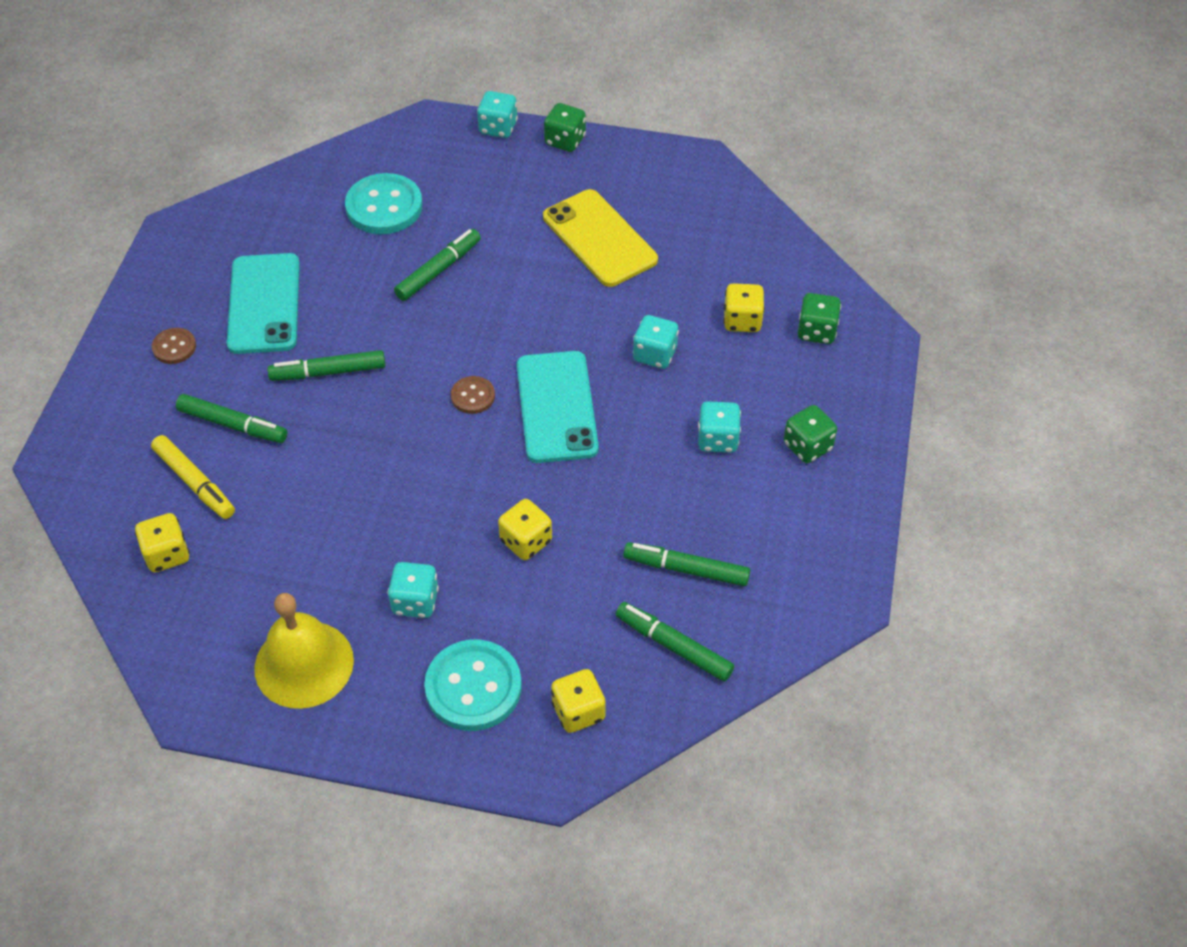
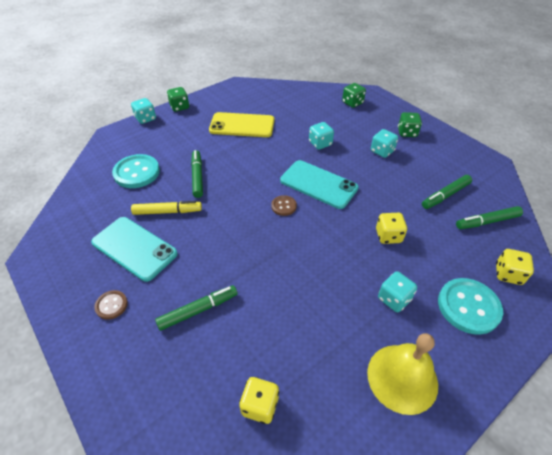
camera: 50 degrees left, 5 degrees down
yellow marker [151,435,235,519] -> yellow marker moved to [131,201,202,215]
green marker [267,350,385,381] -> none
yellow dice [723,283,765,332] -> none

